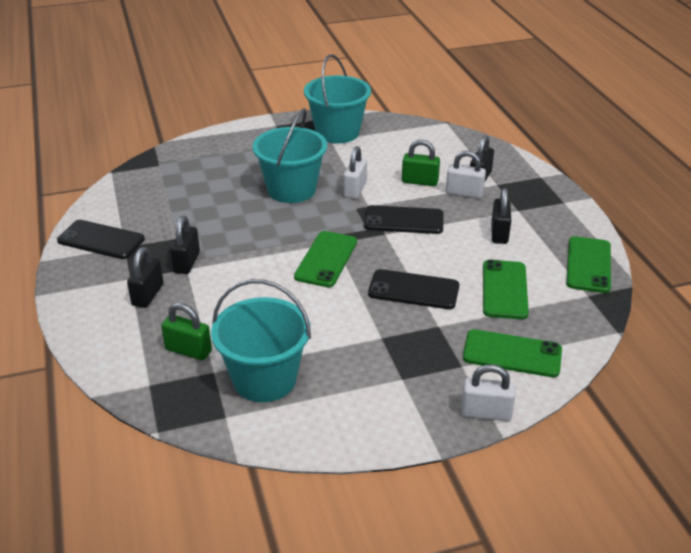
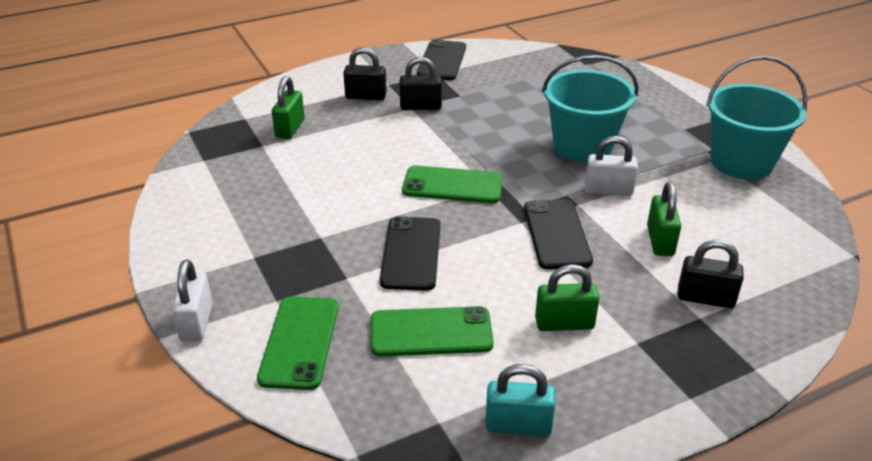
camera: 80 degrees right, 0 degrees up
turquoise bucket [211,279,311,402] -> none
white padlock [446,151,486,199] -> none
black padlock [491,188,511,244] -> green padlock [535,264,599,331]
green phone [566,236,611,293] -> turquoise padlock [485,364,556,437]

